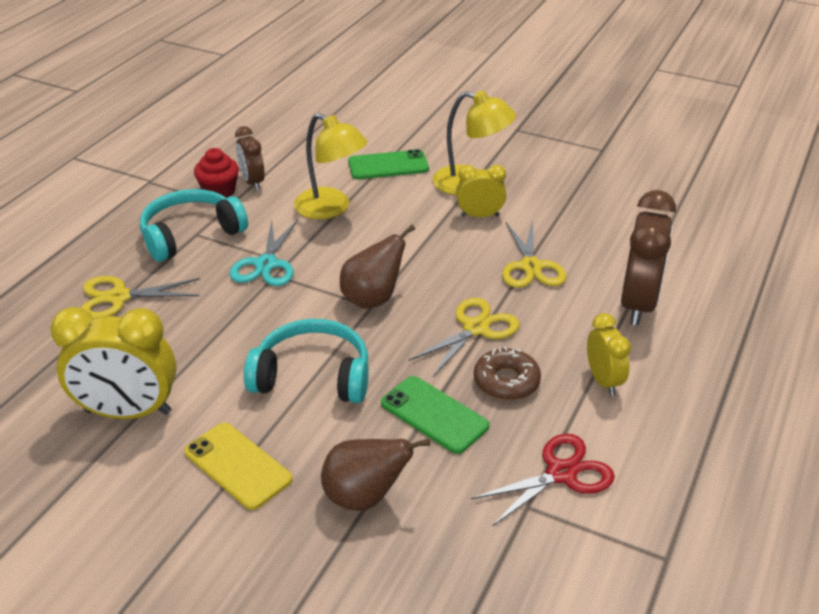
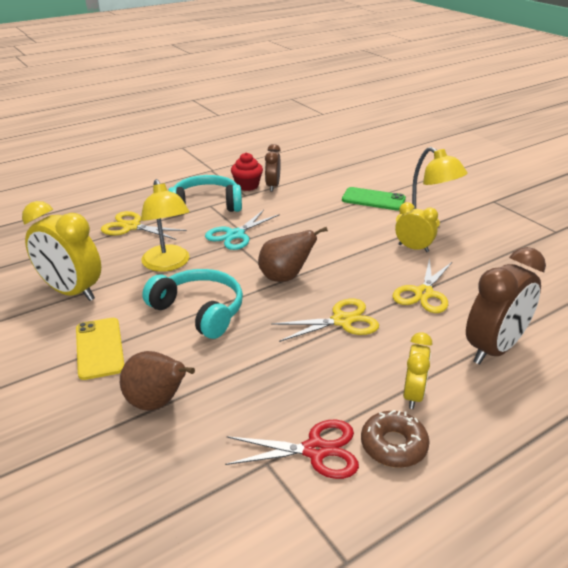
camera: 30 degrees right, 5 degrees down
yellow lamp [294,113,368,219] -> yellow lamp moved to [141,179,190,272]
green phone [381,376,489,454] -> none
brown donut [474,346,541,400] -> brown donut moved to [361,410,430,468]

